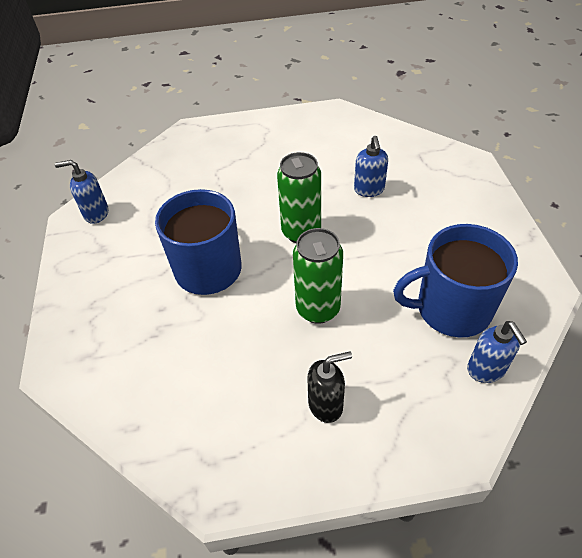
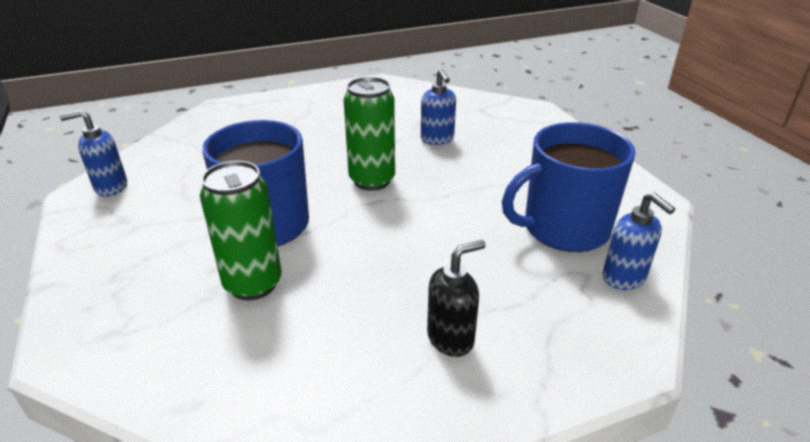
camera: 15 degrees left, 15 degrees down
green can [293,228,343,324] -> green can moved to [200,161,282,300]

